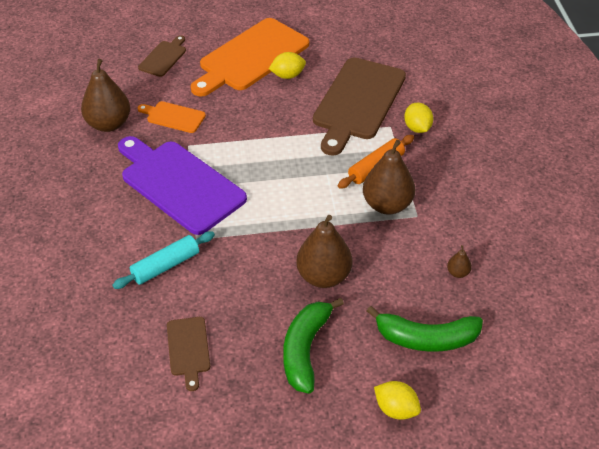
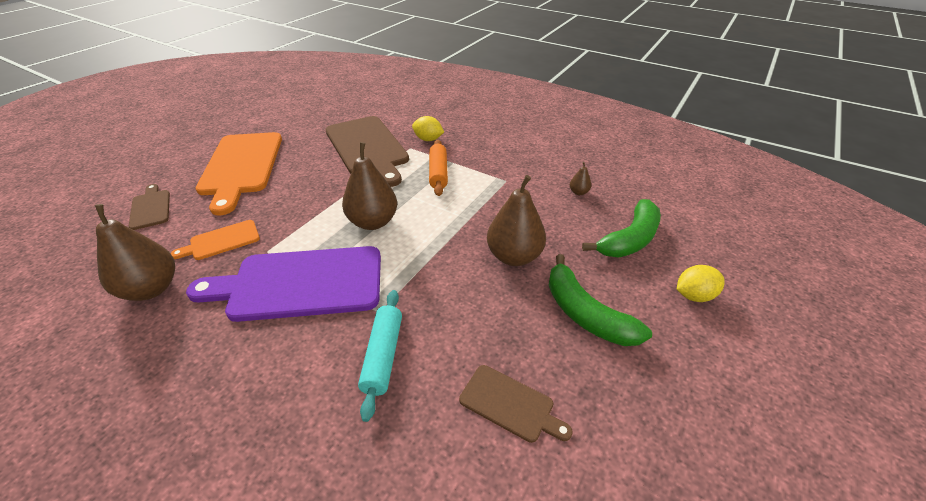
camera: 50 degrees left, 5 degrees down
yellow lemon [269,52,306,79] -> none
brown pear [363,140,415,215] -> brown pear moved to [342,142,397,230]

